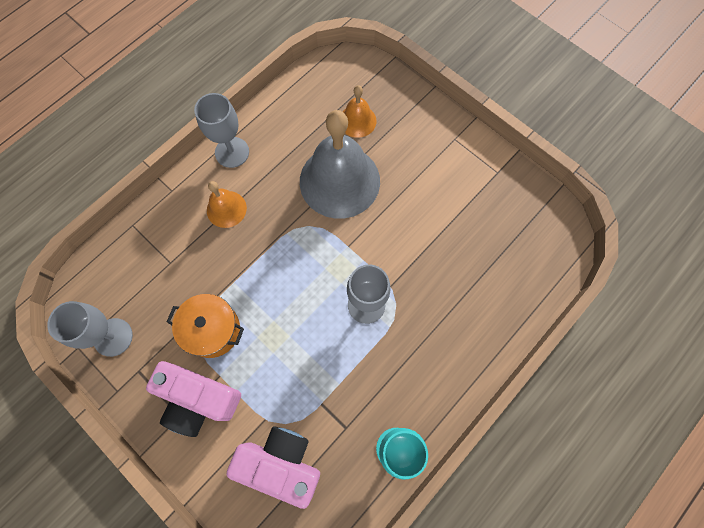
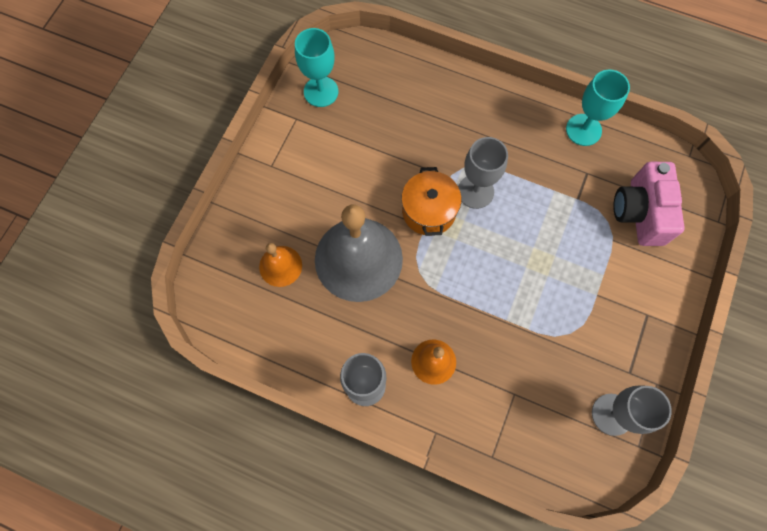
camera: 110 degrees left, 0 degrees up
pink camera [146,361,241,437] -> none
orange pot [167,294,244,358] -> orange pot moved to [401,167,461,236]
none -> turquoise goblet [295,28,338,107]

